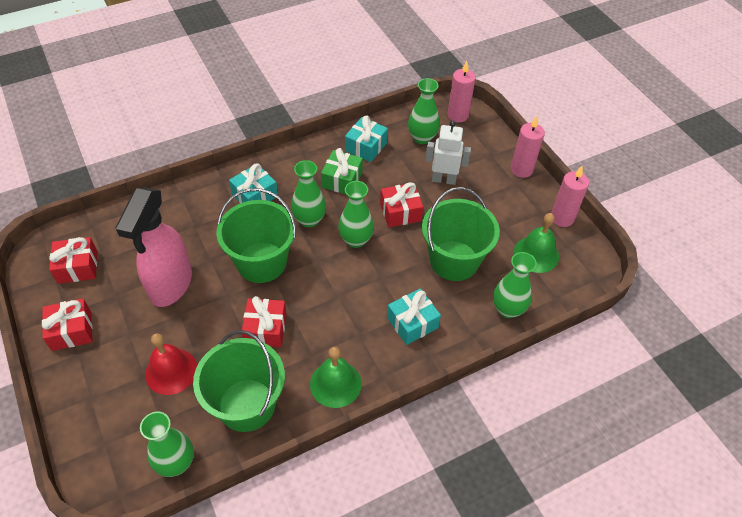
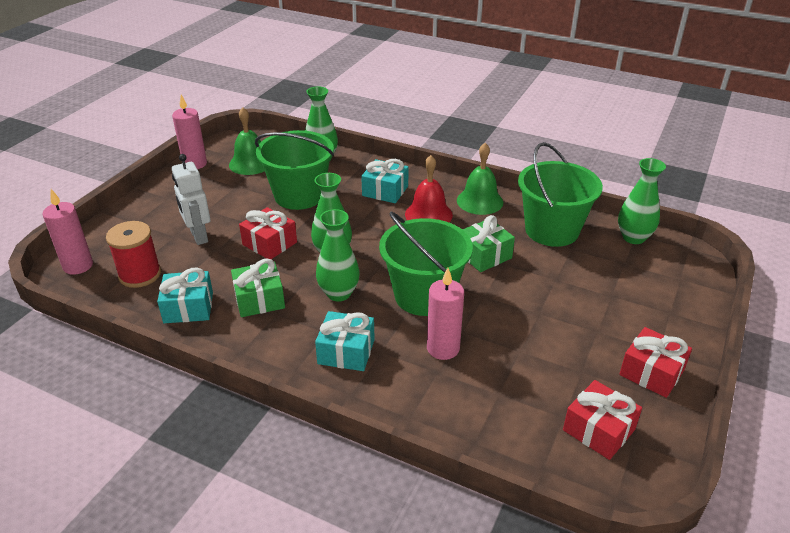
camera: 125 degrees left, 15 degrees down
pink spray bottle [116,187,192,307] -> none
red bell [145,333,197,395] -> red bell moved to [405,155,453,222]
red gift [242,296,287,347] -> green gift [462,215,515,272]
green vase [408,78,440,144] -> red spool [106,221,161,288]
pink candle [511,116,545,178] -> pink candle moved to [427,268,464,360]

